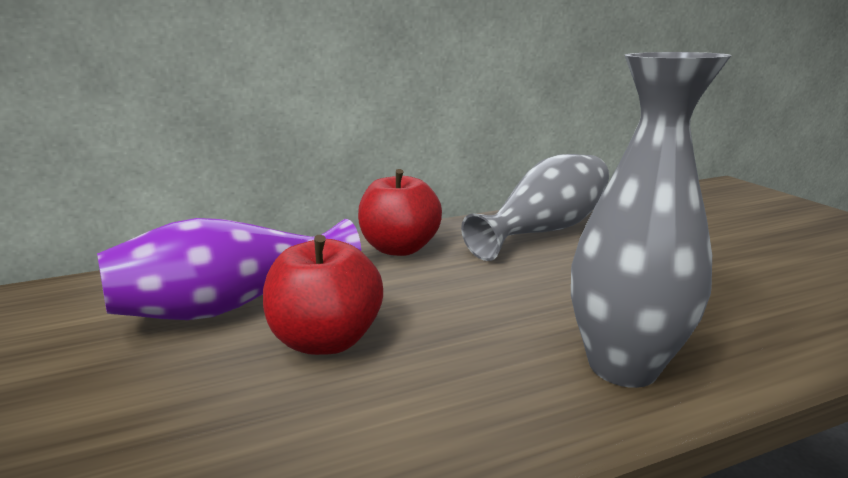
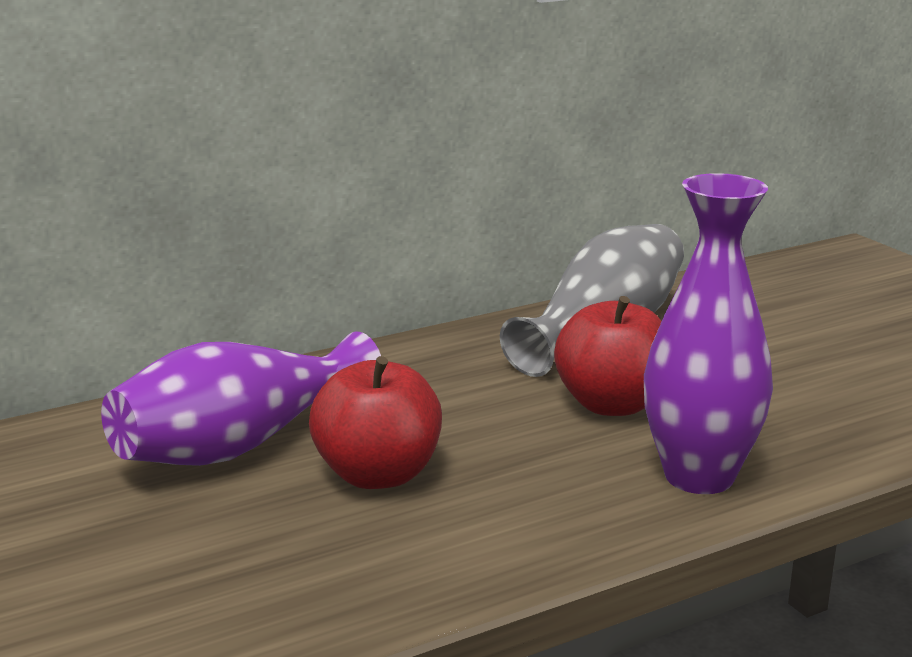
camera: 10 degrees left, 0 degrees up
red apple [358,169,442,256] -> red apple moved to [554,296,662,416]
grey vase [571,52,731,388] -> purple vase [644,173,773,494]

